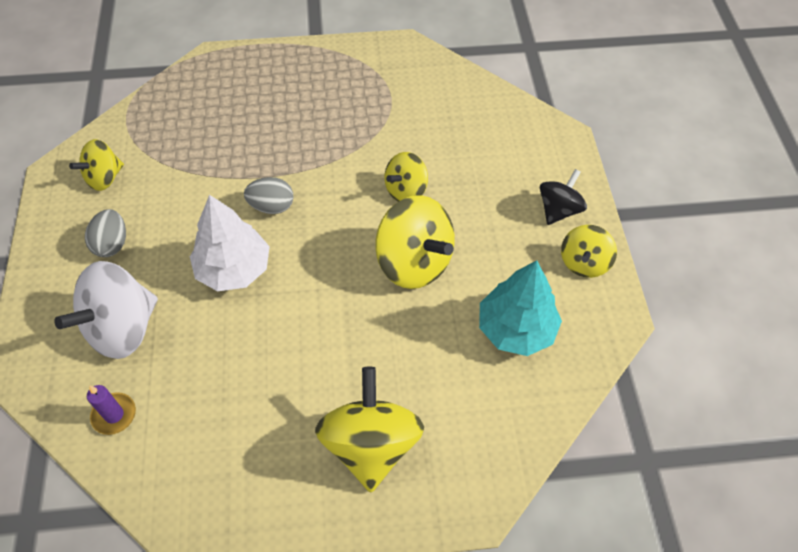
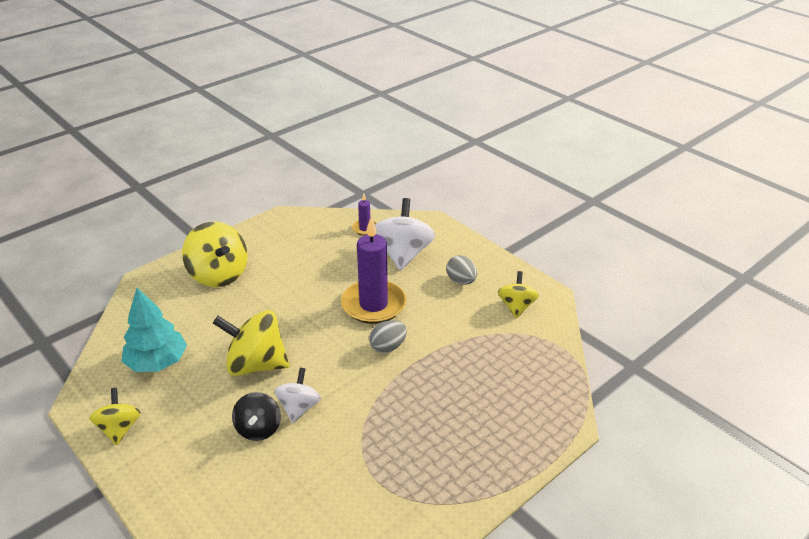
camera: 145 degrees right, 20 degrees down
white tree [190,195,270,291] -> purple candle [341,218,406,324]
yellow spinning top [384,152,428,202] -> white spinning top [274,368,321,423]
black spinning top [540,169,587,225] -> black spinning top moved to [232,392,281,441]

